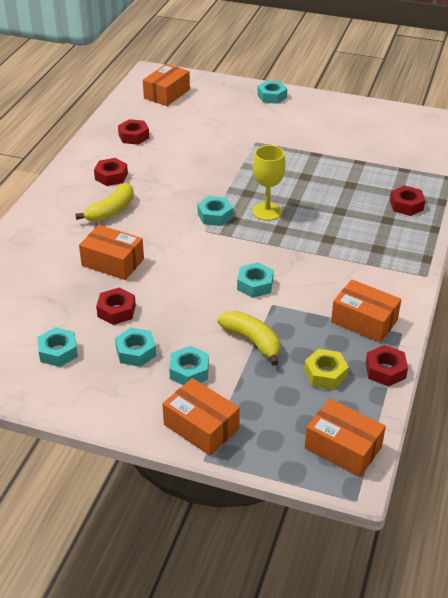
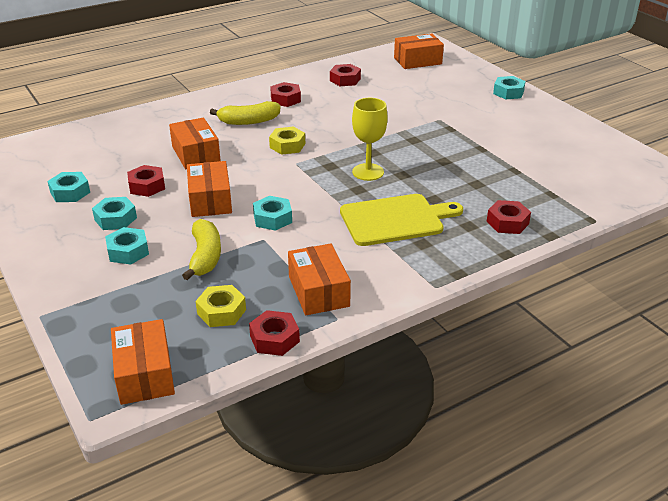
camera: 40 degrees right, 5 degrees down
orange box [162,378,240,456] -> orange box moved to [187,161,232,217]
turquoise nut [197,196,233,226] -> none
none -> yellow nut [269,127,305,155]
none -> yellow cutting board [340,194,463,246]

